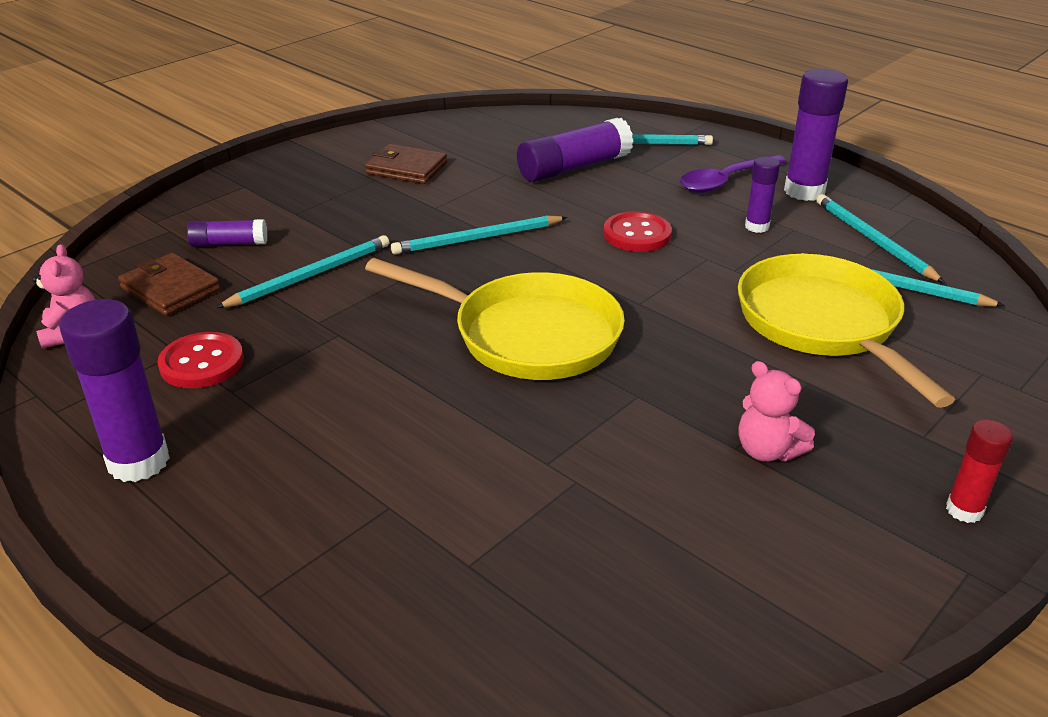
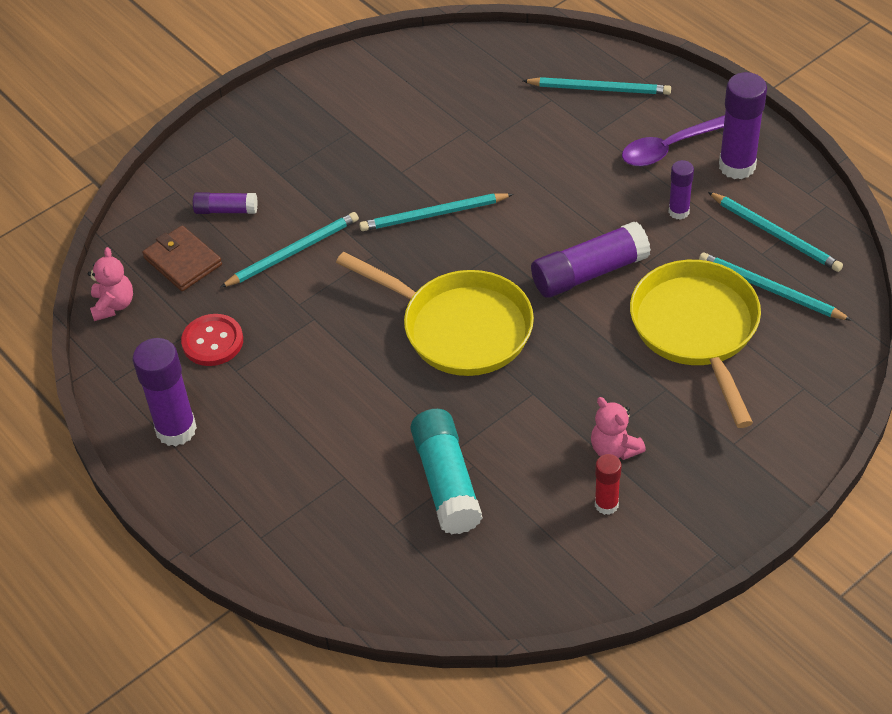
camera: 10 degrees right, 15 degrees up
brown wallet [365,144,447,184] -> none
purple glue stick [517,118,633,182] -> purple glue stick moved to [531,222,651,298]
red button [604,211,672,252] -> none
turquoise pencil [816,194,945,283] -> turquoise pencil turned 150 degrees clockwise [708,192,843,272]
red glue stick [946,420,1013,523] -> red glue stick moved to [595,454,622,515]
none -> turquoise glue stick [410,409,483,534]

